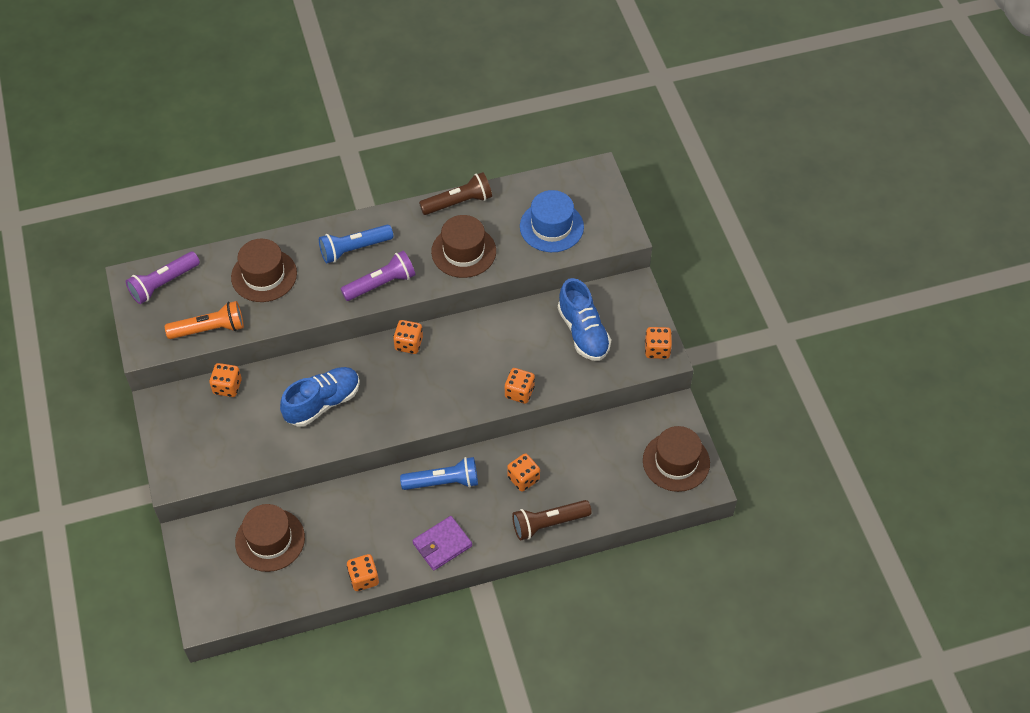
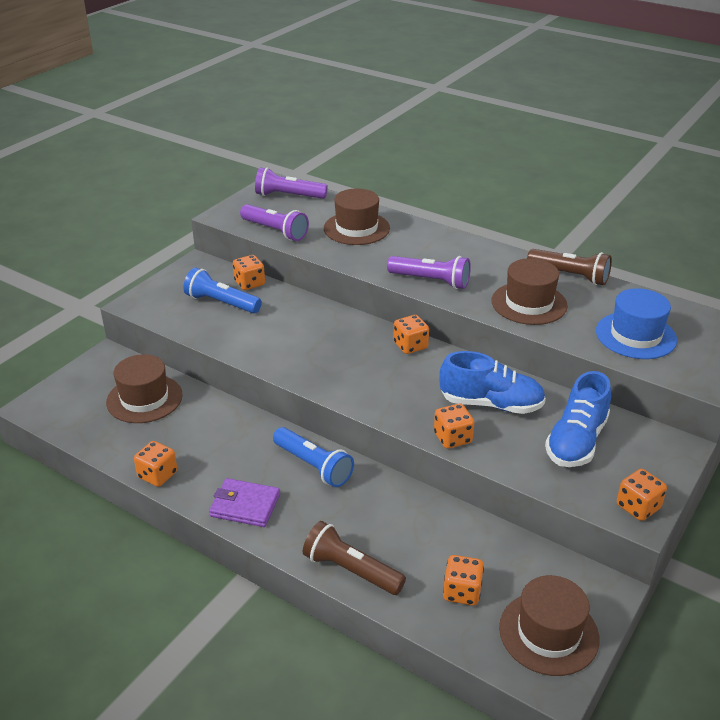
camera: 50 degrees right, 20 degrees down
orange flashlight [165,301,244,339] -> purple flashlight [240,204,309,241]
blue shoe [280,367,360,427] -> blue shoe moved to [439,351,546,414]
blue flashlight [319,225,393,263] -> blue flashlight moved to [183,268,262,313]
orange dice [507,453,540,492] -> orange dice moved to [443,555,484,606]

